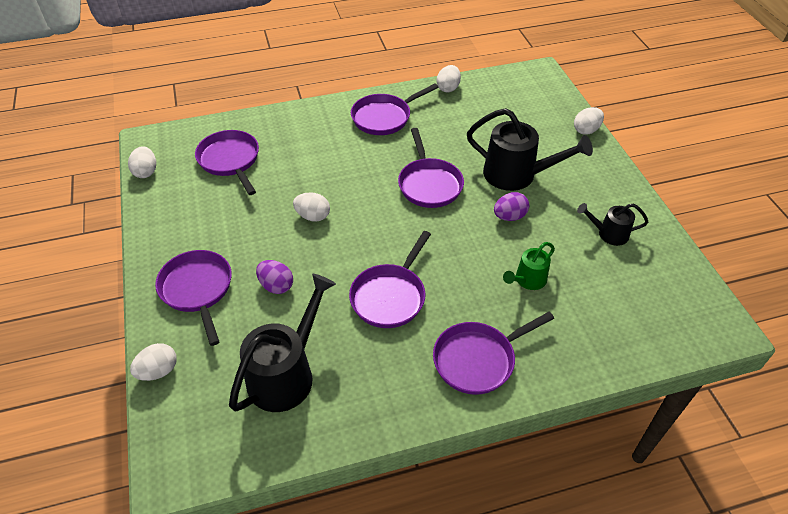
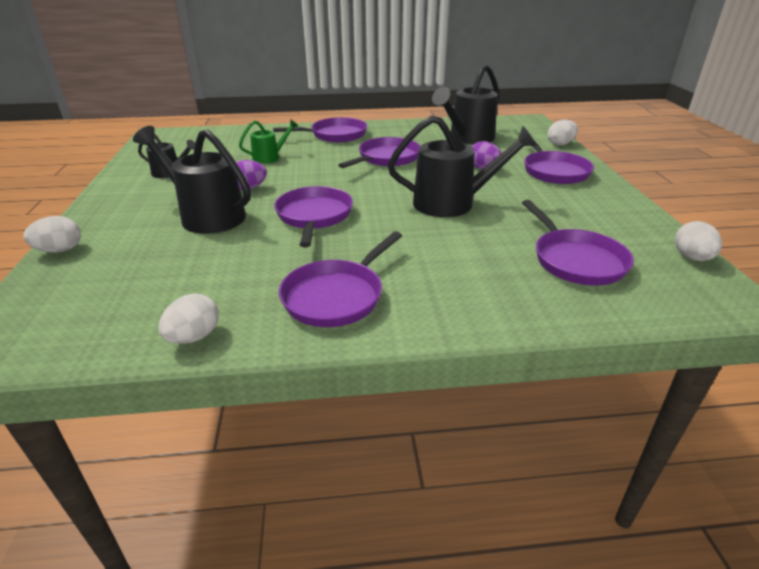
camera: 170 degrees left, 15 degrees down
white egg [293,192,330,222] -> black watering can [388,115,537,217]
purple pan [351,84,439,135] -> purple pan turned 150 degrees clockwise [279,231,402,327]

